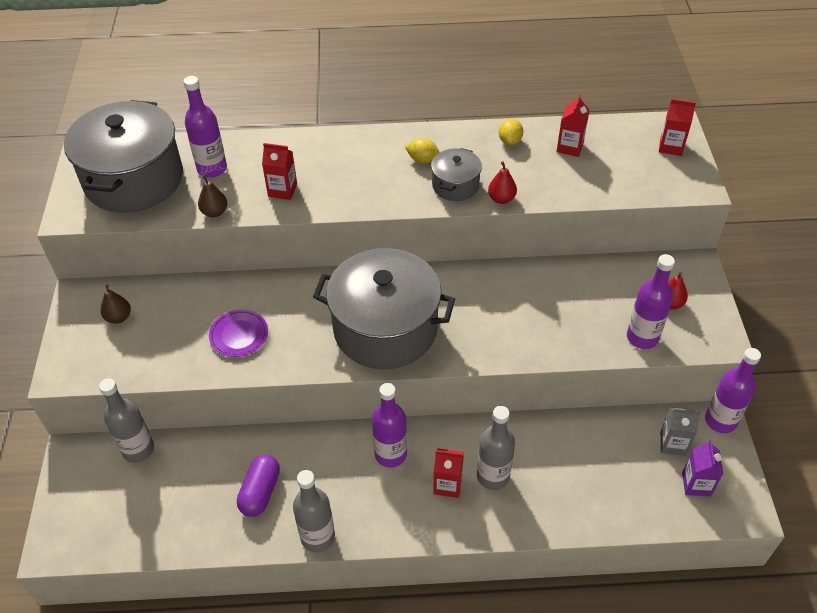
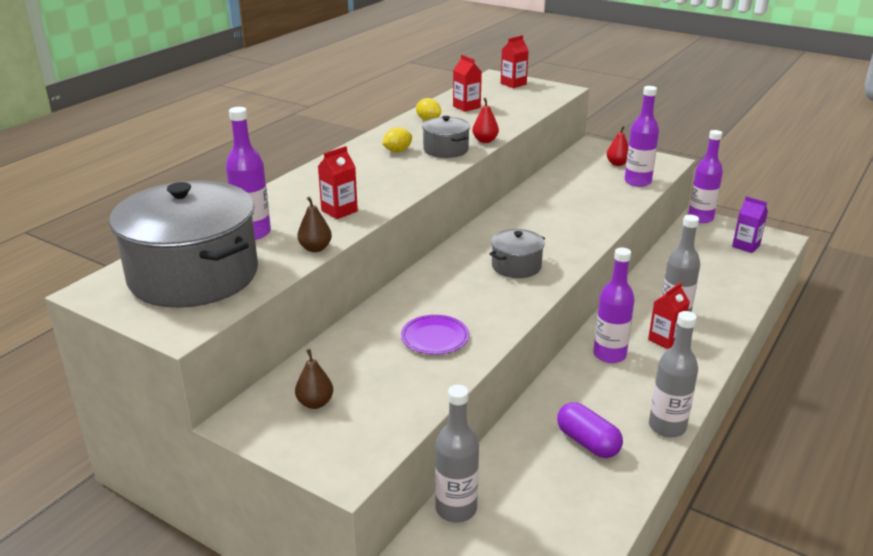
camera: 55 degrees left, 20 degrees down
grey pot [313,248,455,369] -> grey pot [490,229,545,278], size x0.47
grey carton [660,407,701,456] -> none

